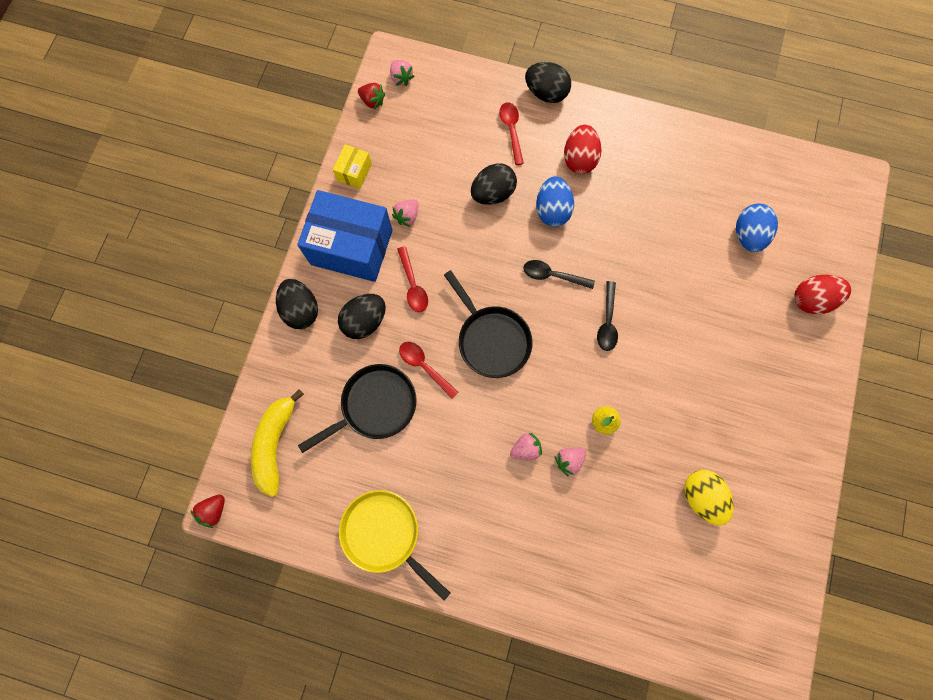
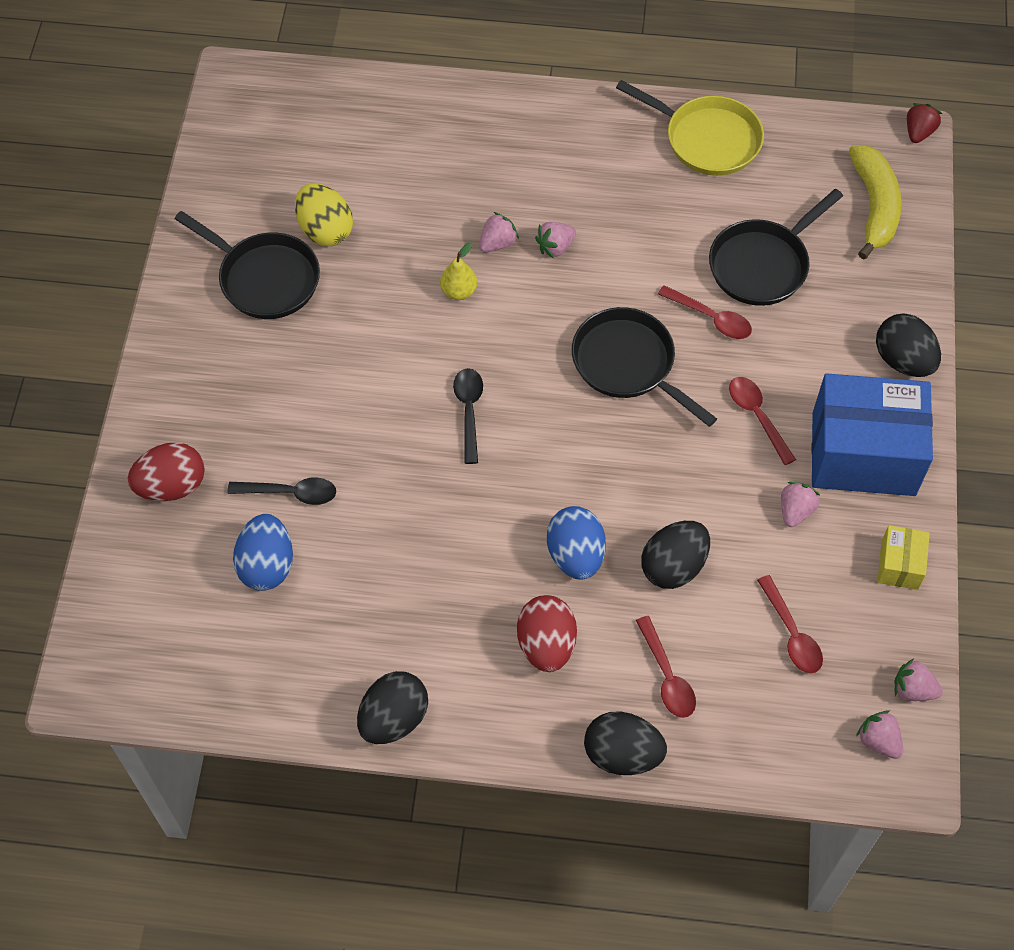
camera: 170 degrees right, 15 degrees down
black egg [338,294,386,339] -> black egg moved to [357,671,428,744]
red strawberry [358,83,385,109] -> pink strawberry [894,658,943,701]
black spoon [524,260,595,289] -> black spoon moved to [227,477,336,505]
none -> black pan [175,211,320,319]
none -> red spoon [757,575,823,673]

